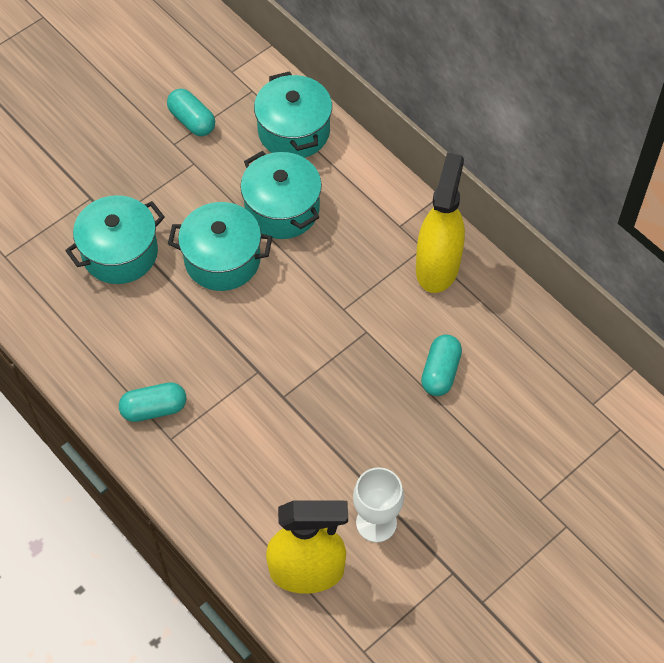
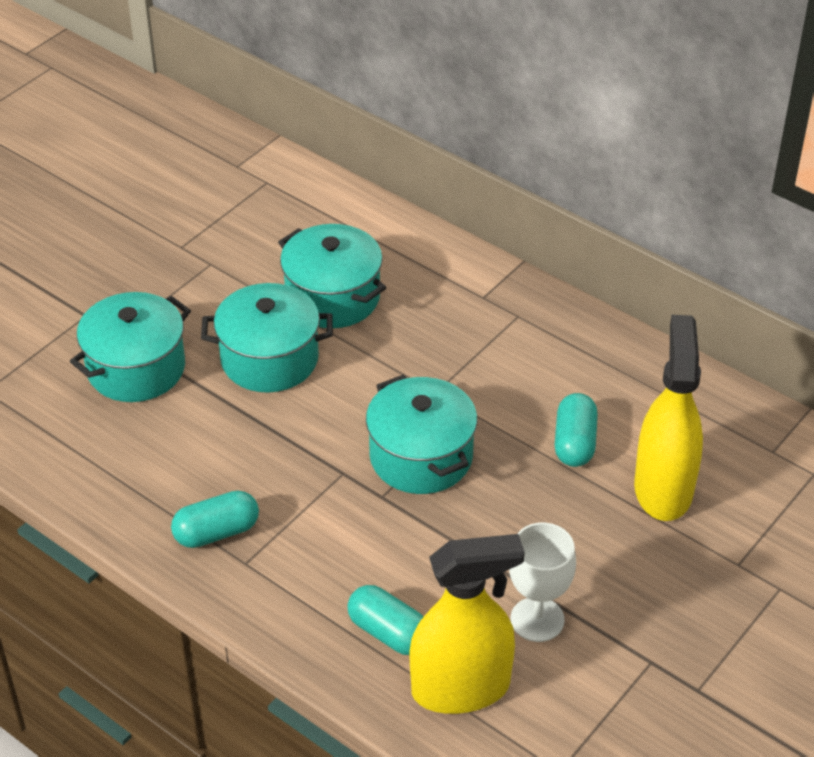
camera: 10 degrees left, 15 degrees down
turquoise capsule [167,88,215,136] -> turquoise capsule moved to [347,585,424,655]
turquoise pot [254,71,332,158] -> turquoise pot moved to [366,374,477,494]
yellow spray bottle [416,153,465,293] -> yellow spray bottle moved to [634,315,703,521]

